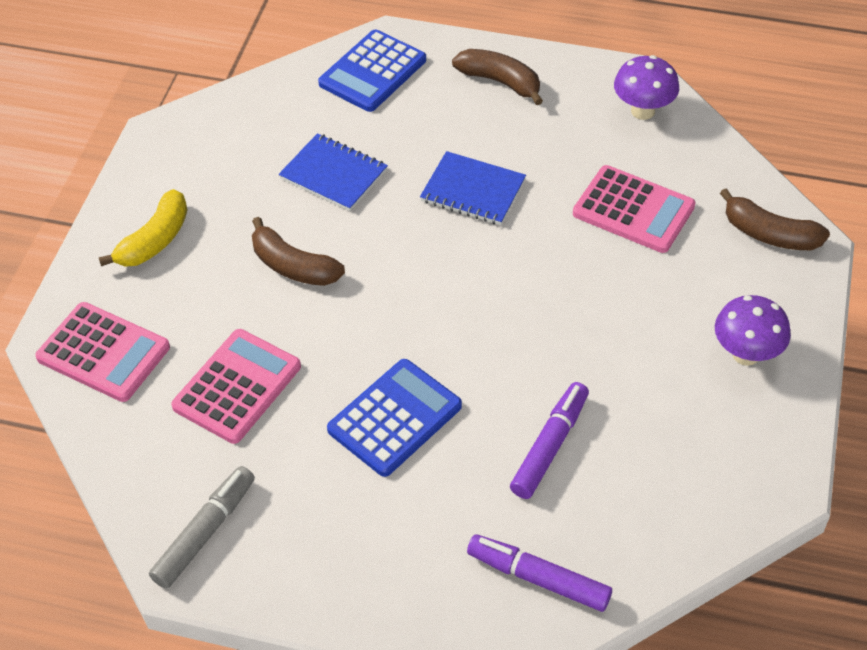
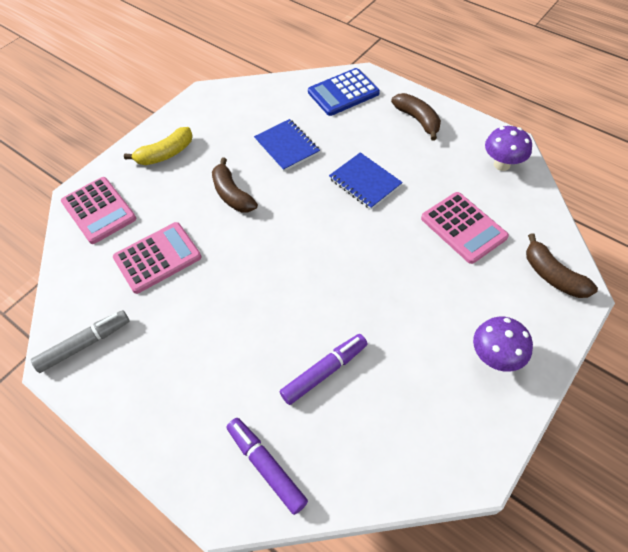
camera: 25 degrees right, 5 degrees up
blue calculator [327,359,462,477] -> none

